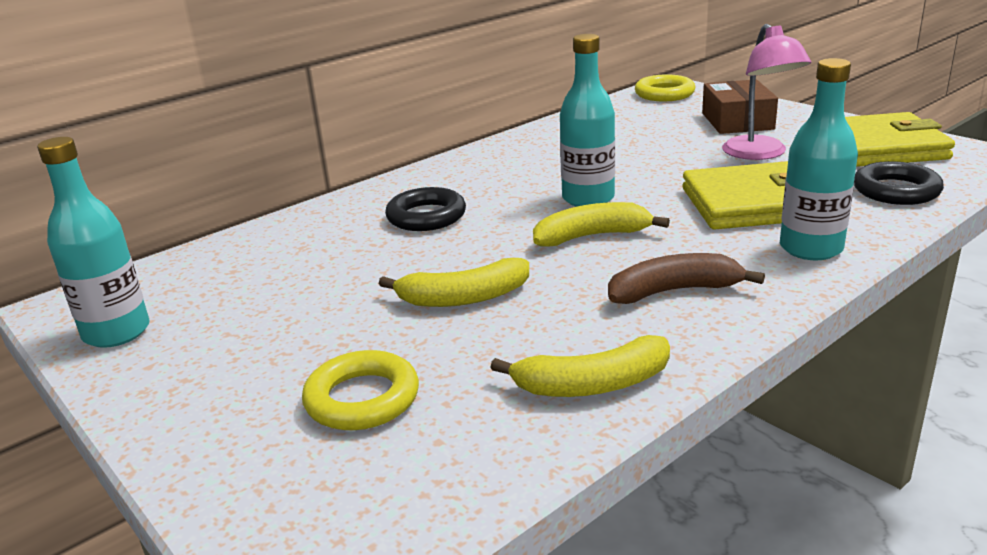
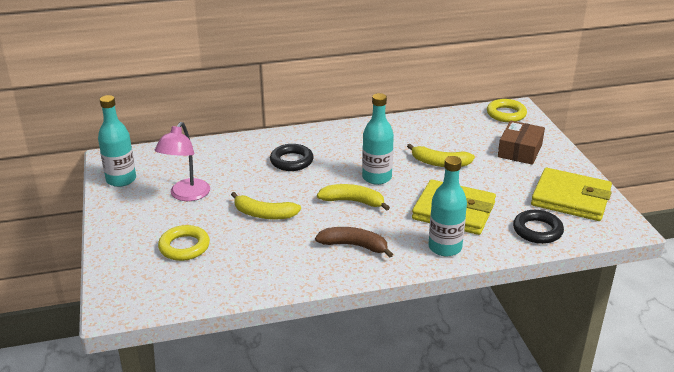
camera: 25 degrees right, 5 degrees up
yellow banana [490,335,670,397] -> yellow banana moved to [407,144,475,167]
pink lamp [722,24,811,160] -> pink lamp moved to [155,122,210,201]

